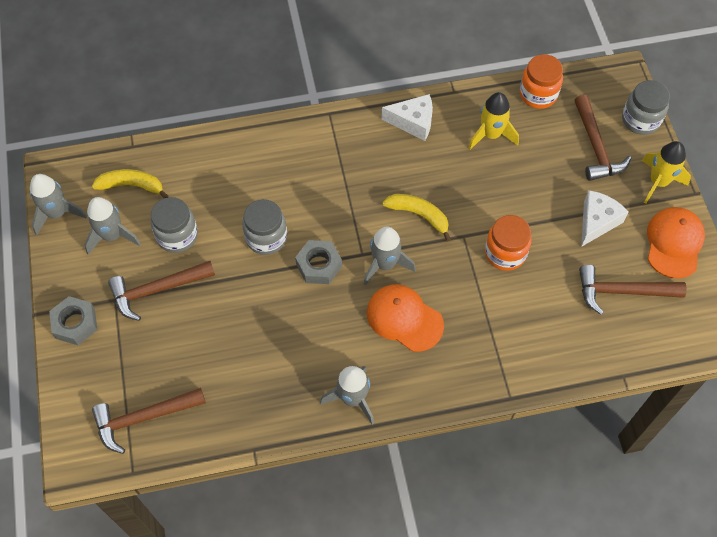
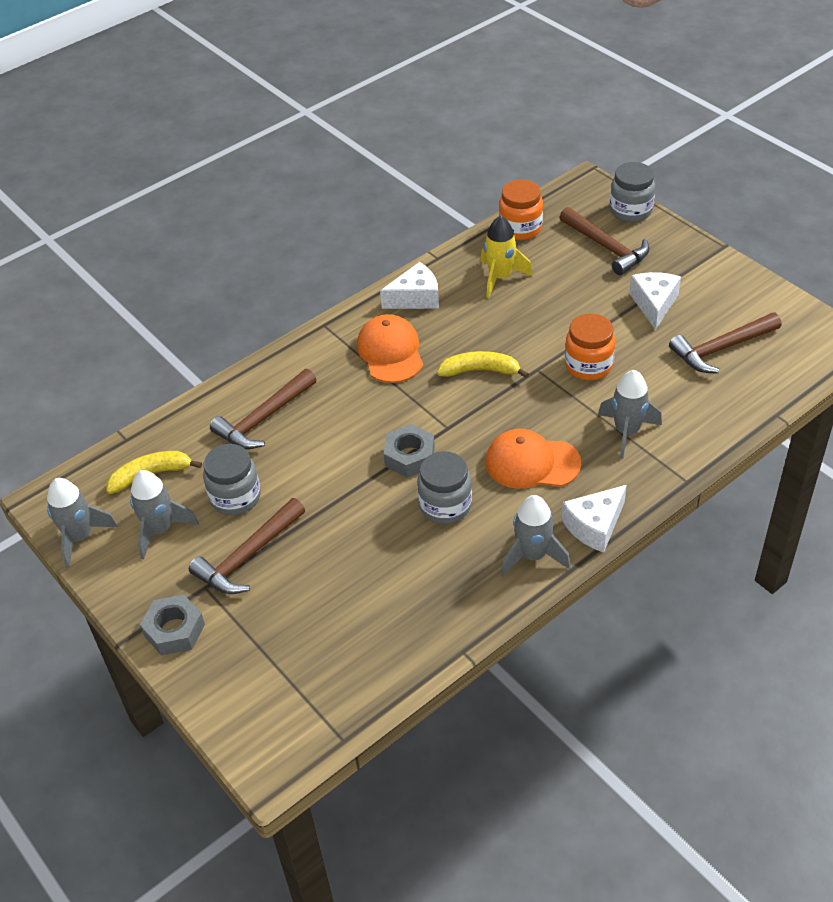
camera: 25 degrees left, 15 degrees down
brown hammer [92,388,206,454] -> brown hammer moved to [210,369,316,449]
grey jar [242,199,287,255] -> grey jar moved to [417,451,472,524]
grey rocket [364,227,416,286] -> grey rocket moved to [598,370,662,459]
yellow rocket [642,141,691,204] -> none
orange cap [647,207,705,279] -> orange cap moved to [357,314,423,383]
none -> white cheese [562,485,627,553]

